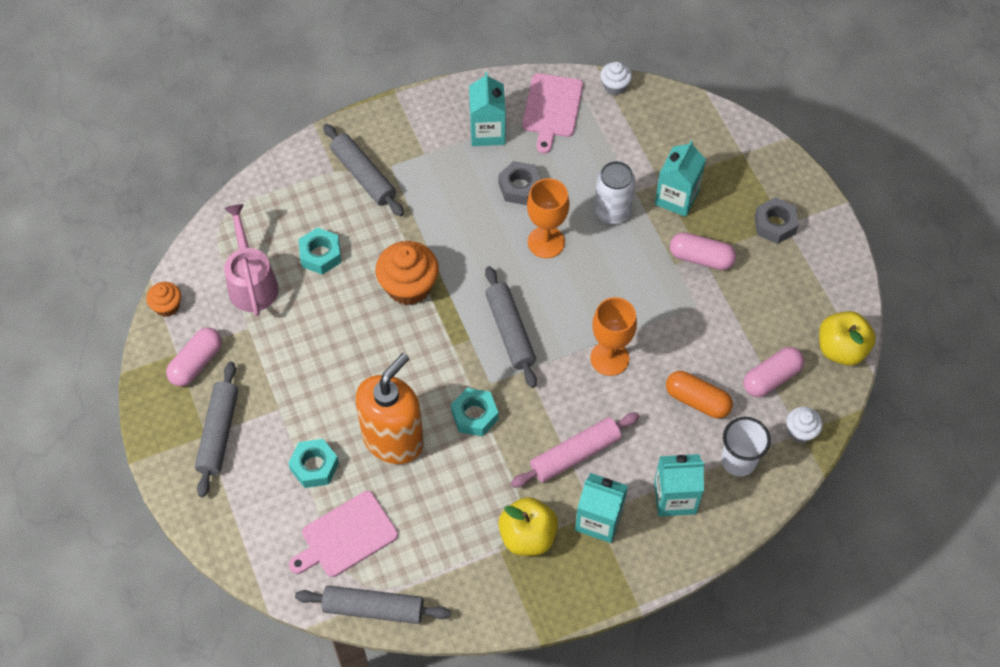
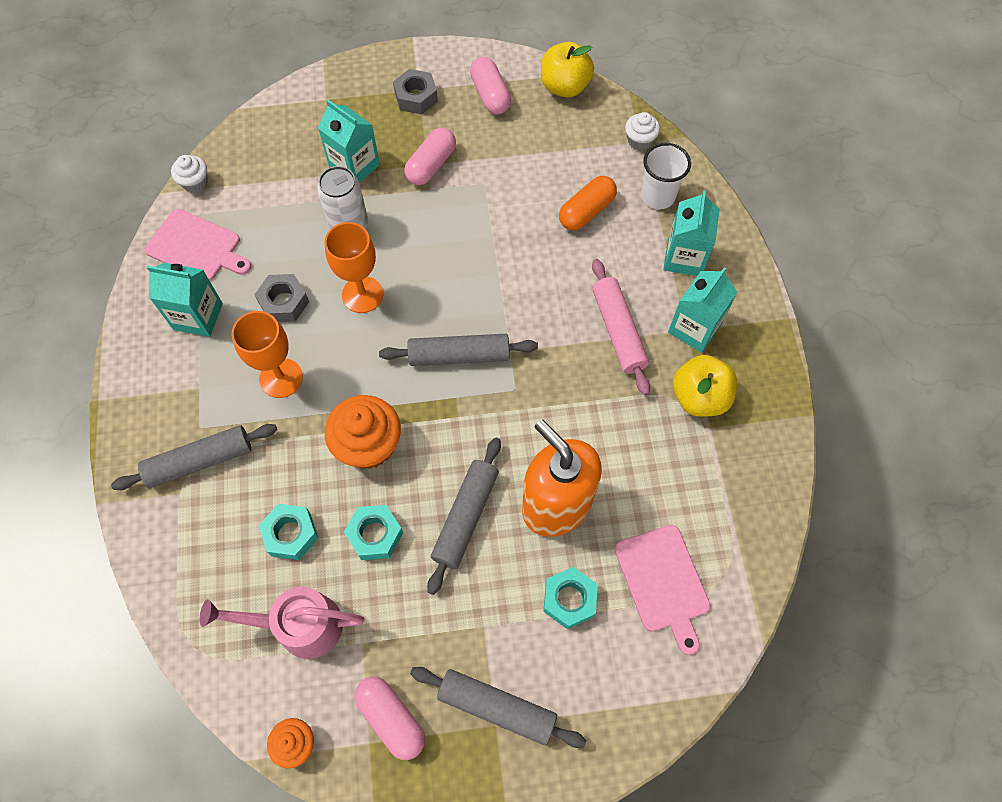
camera: 75 degrees left, 5 degrees up
grey rolling pin [295,585,451,624] -> grey rolling pin moved to [427,437,501,595]
turquoise nut [451,388,498,436] -> turquoise nut moved to [344,505,403,560]
orange goblet [590,297,637,376] -> orange goblet moved to [232,311,303,398]
pink capsule [743,347,804,397] -> pink capsule moved to [470,57,511,114]

